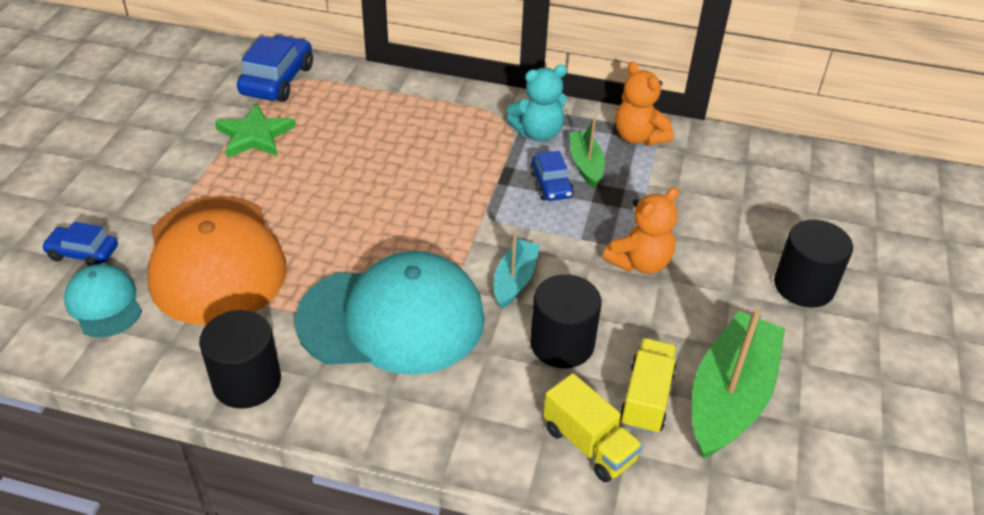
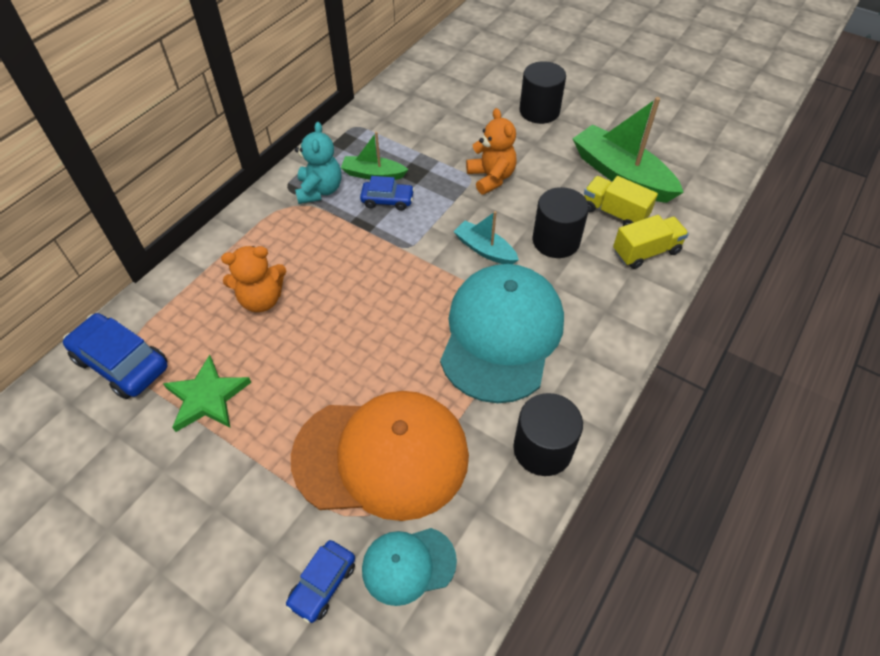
camera: 70 degrees left, 10 degrees up
orange teddy bear [615,62,674,146] -> orange teddy bear moved to [221,246,286,312]

